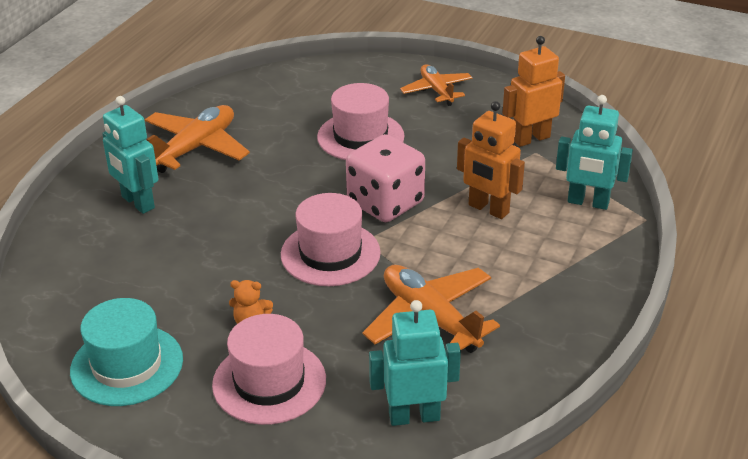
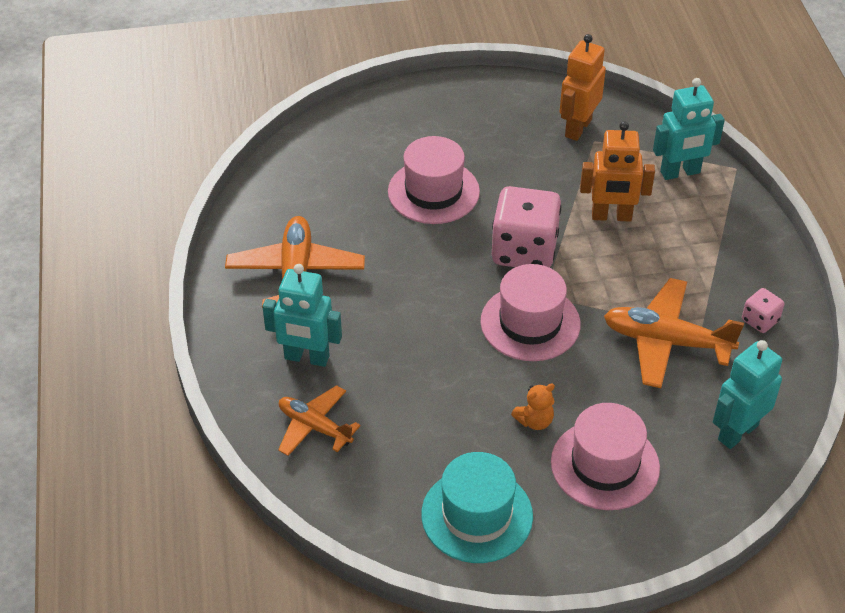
camera: 35 degrees left, 10 degrees up
orange plane [400,64,473,106] -> orange plane moved to [278,385,360,456]
none -> pink dice [742,288,784,333]

